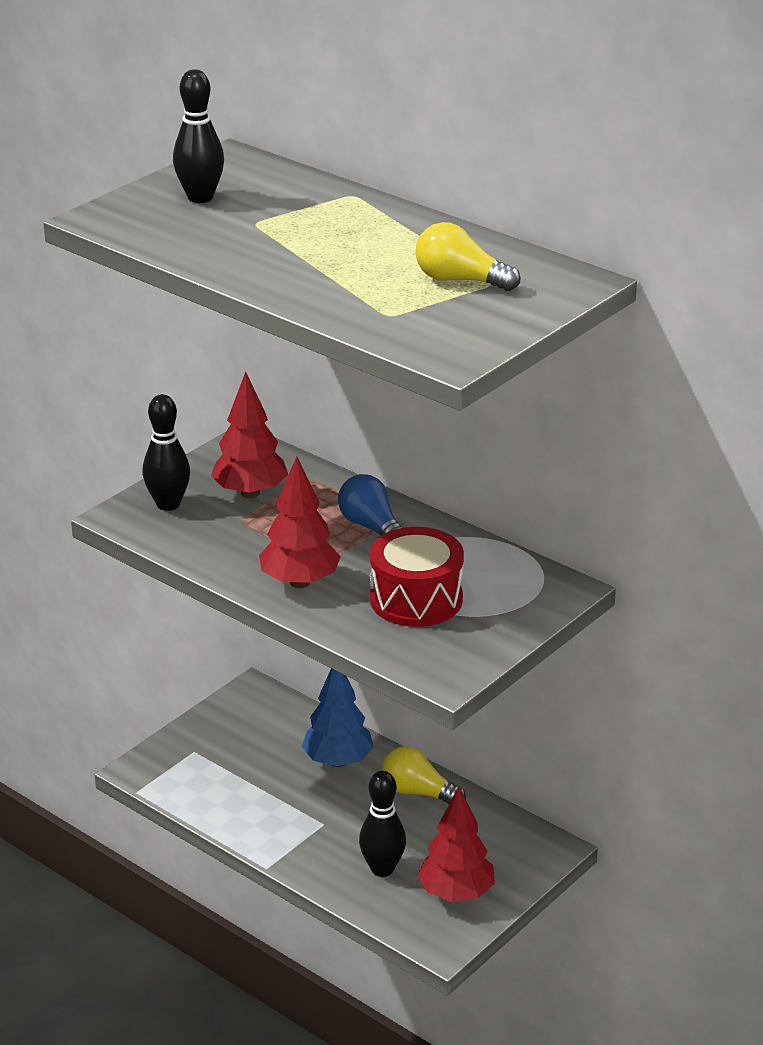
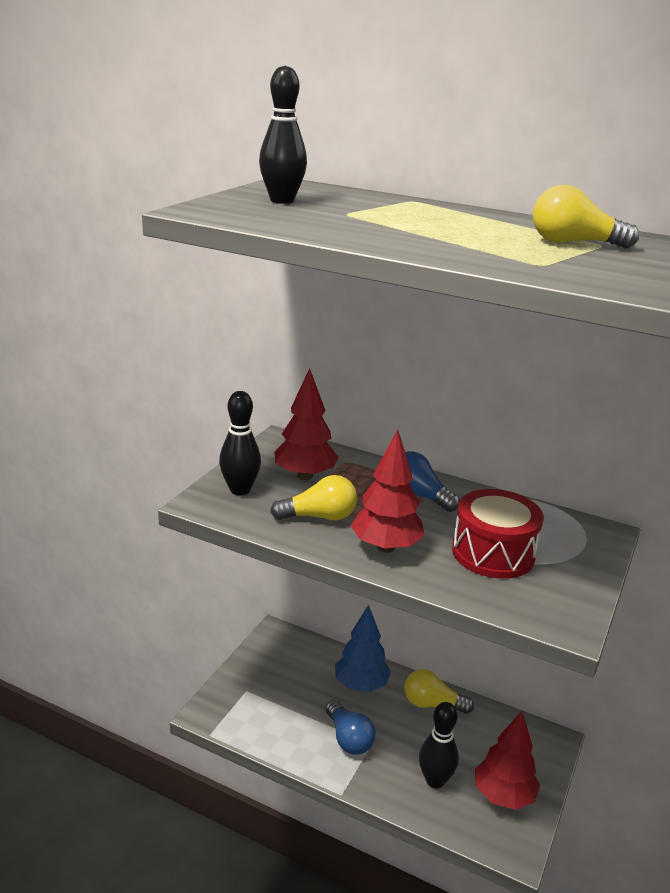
camera: 15 degrees left, 5 degrees down
none -> yellow light bulb [270,475,357,520]
none -> blue light bulb [326,700,376,755]

